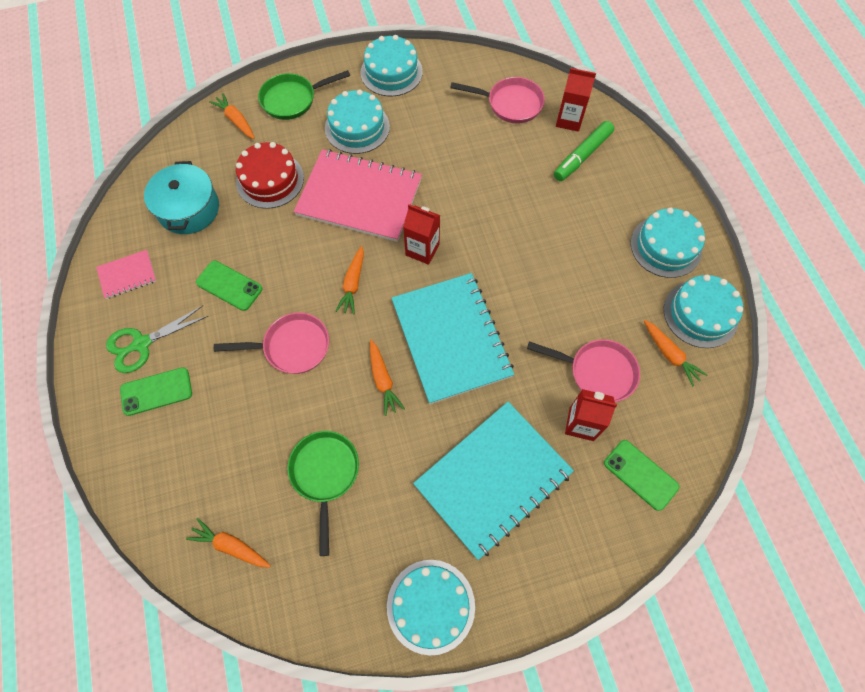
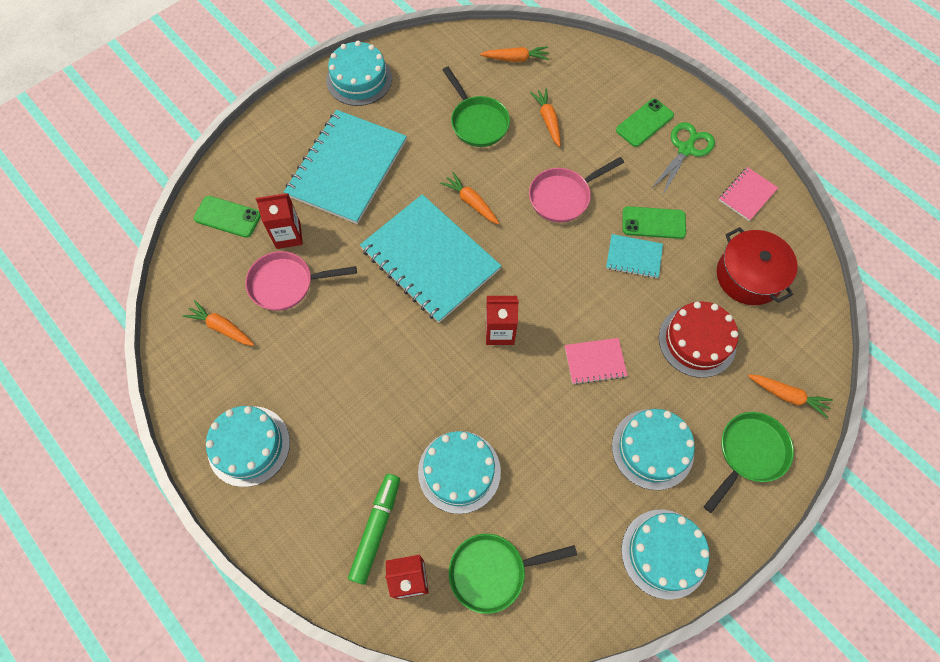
camera: 155 degrees right, 0 degrees up
turquoise pot [144,161,219,234] -> red pot [717,227,798,305]
pink notebook [294,149,422,242] -> pink notebook [565,338,628,385], size x0.45
orange carrot [335,246,364,315] -> orange carrot moved to [530,88,560,147]
pink pan [450,77,545,124] -> green pan [449,534,577,614]
turquoise cake [664,275,743,348] -> turquoise cake moved to [418,431,501,514]
none -> turquoise notebook [606,234,663,278]

